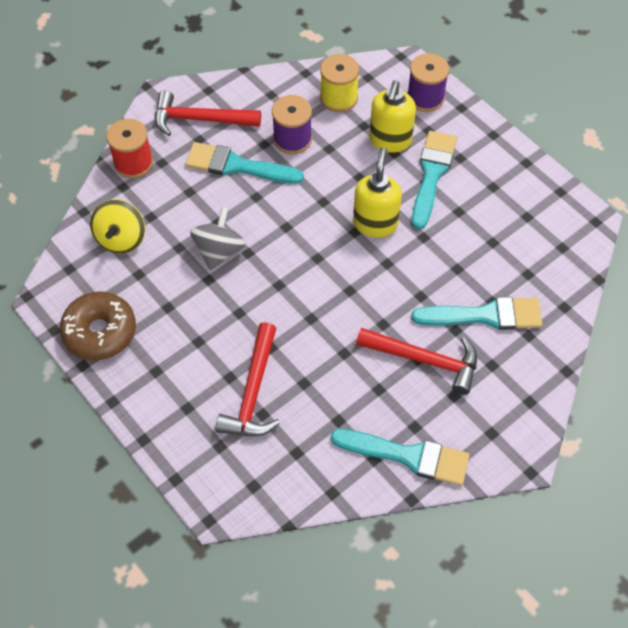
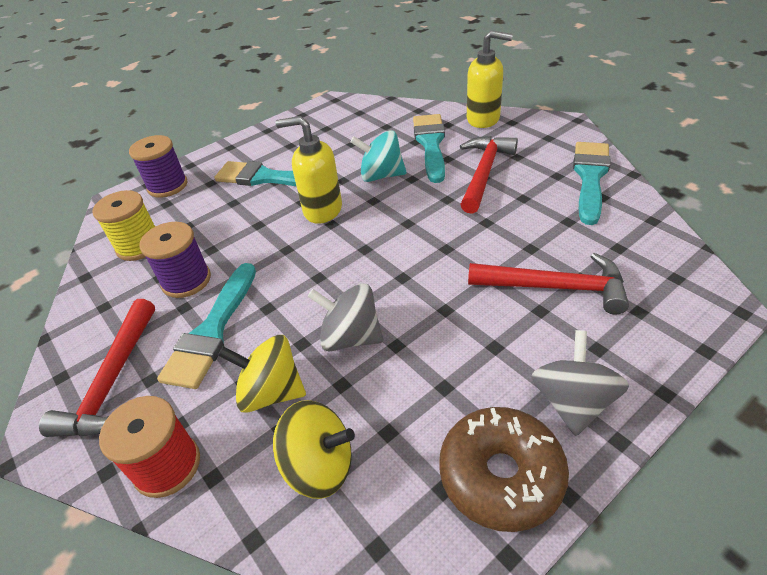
camera: 85 degrees left, 15 degrees down
yellow soap dispenser [369,81,416,152] -> yellow soap dispenser moved to [467,30,513,128]
none -> yellow spinning top [218,335,306,413]
none -> turquoise spinning top [351,130,406,182]
none -> grey spinning top [531,330,629,436]

